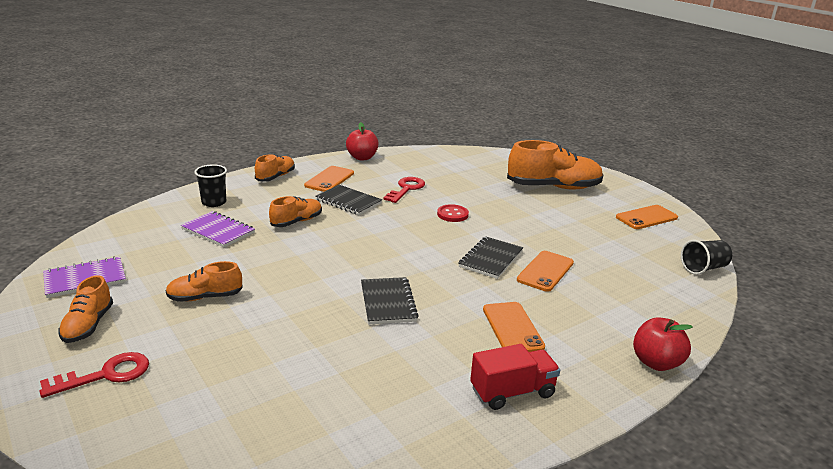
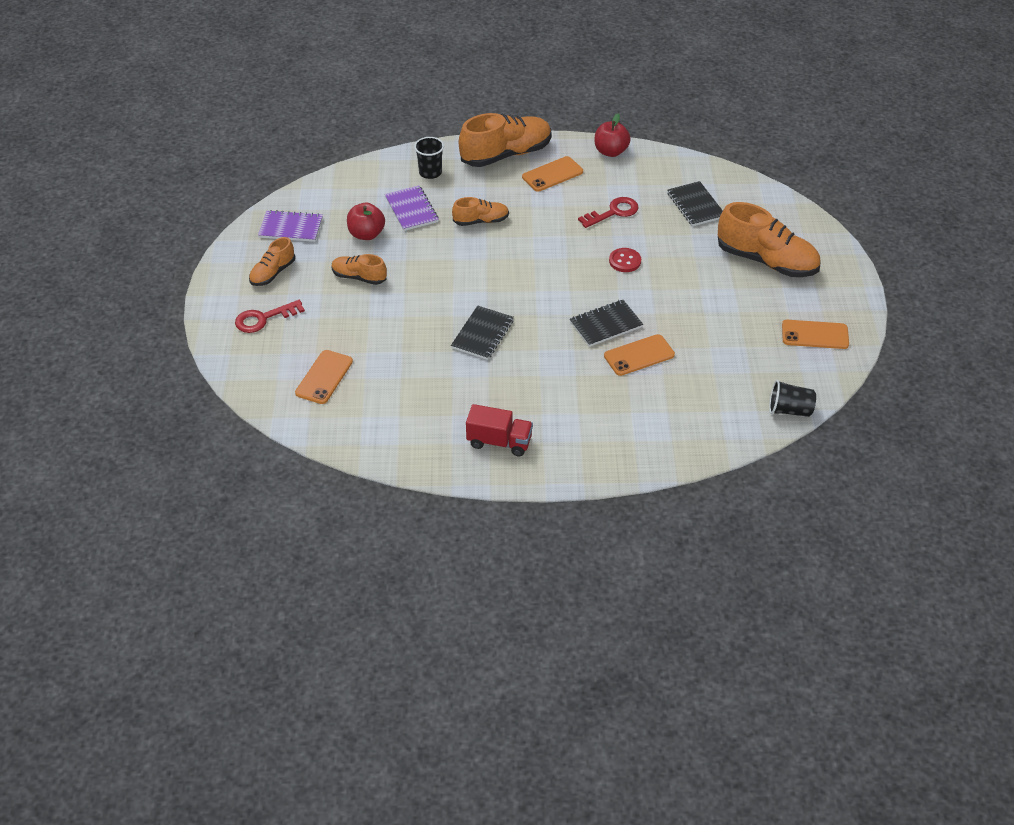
camera: 35 degrees right, 20 degrees up
red key [39,352,149,398] -> red key turned 150 degrees clockwise [235,300,305,333]
orange shoe [255,154,295,182] -> orange shoe [459,113,552,167], size x1.85
black notebook [315,185,382,215] -> black notebook moved to [667,181,723,226]
orange phone [483,302,545,352] -> orange phone moved to [295,350,353,404]
red apple [633,317,693,371] -> red apple moved to [347,203,385,240]

